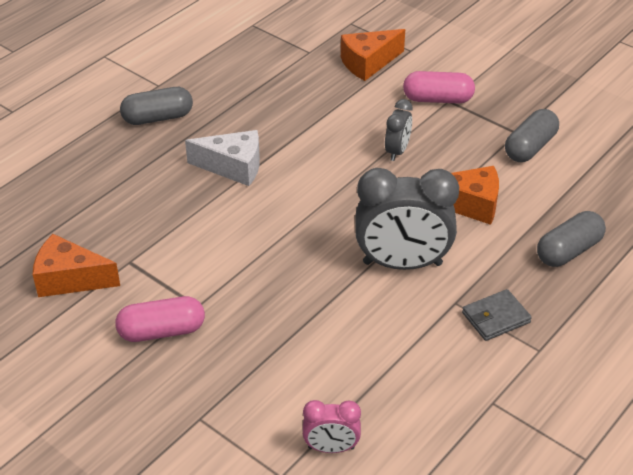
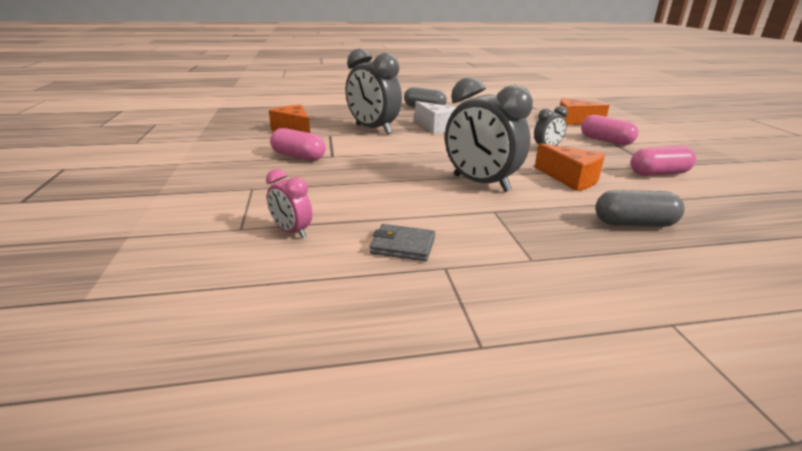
camera: 40 degrees right, 15 degrees down
grey wallet [462,289,532,341] -> grey wallet moved to [370,224,435,261]
grey capsule [505,109,559,162] -> pink capsule [630,145,696,176]
none -> grey clock [346,49,402,134]

